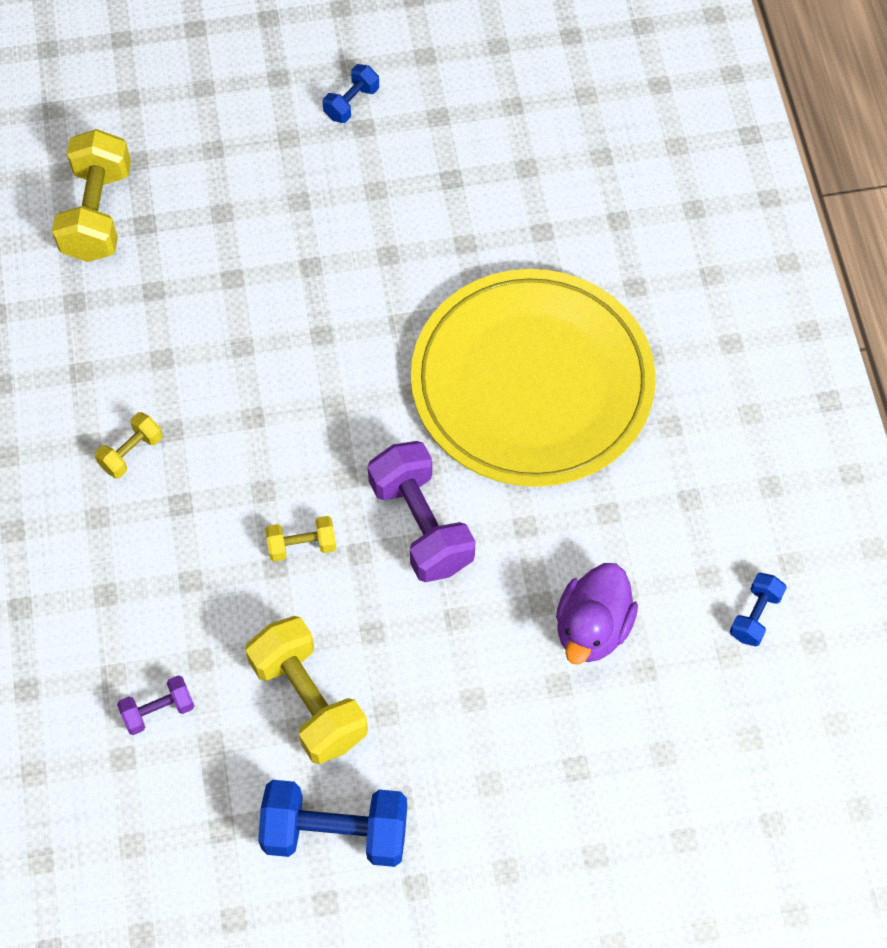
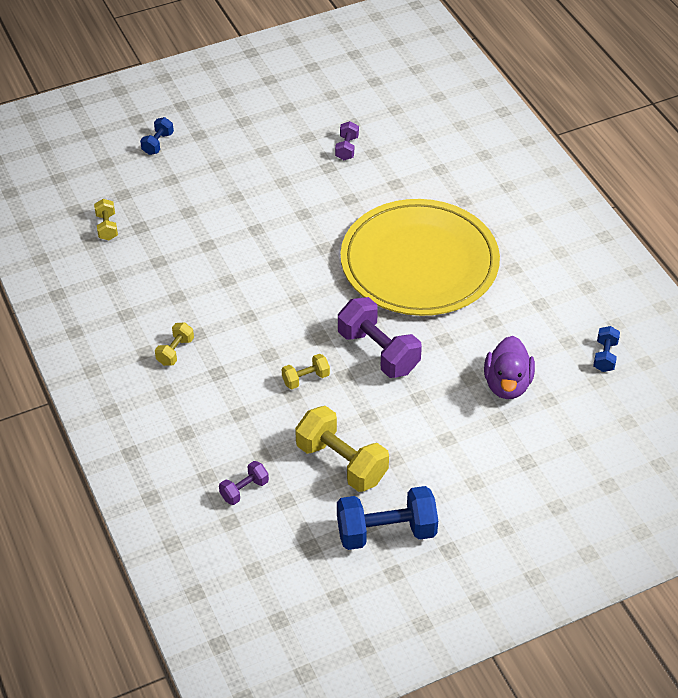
camera: 15 degrees left, 15 degrees down
yellow dumbbell [52,129,131,262] -> yellow dumbbell [94,199,118,240], size x0.51
blue dumbbell [323,64,379,123] -> blue dumbbell moved to [140,117,174,155]
none -> purple dumbbell [335,121,359,160]

